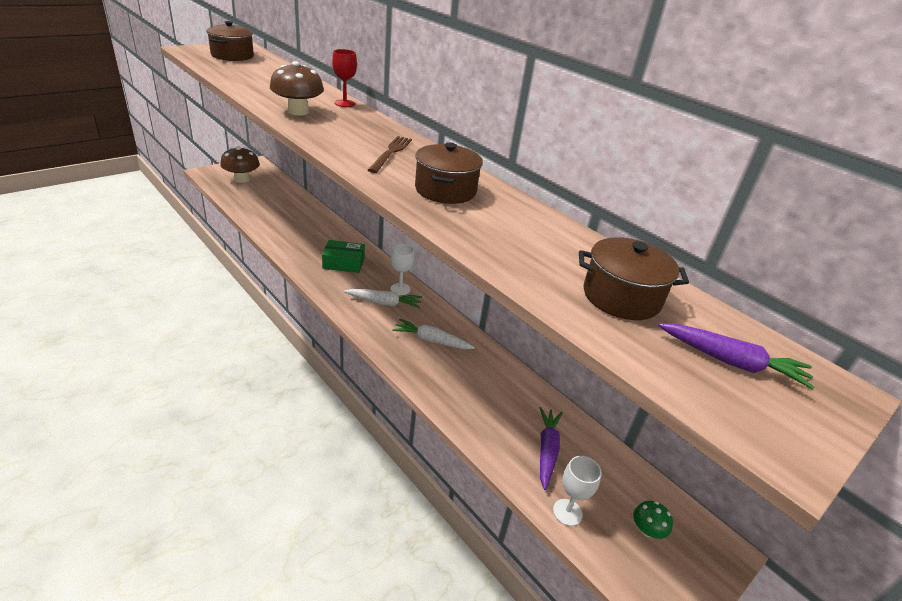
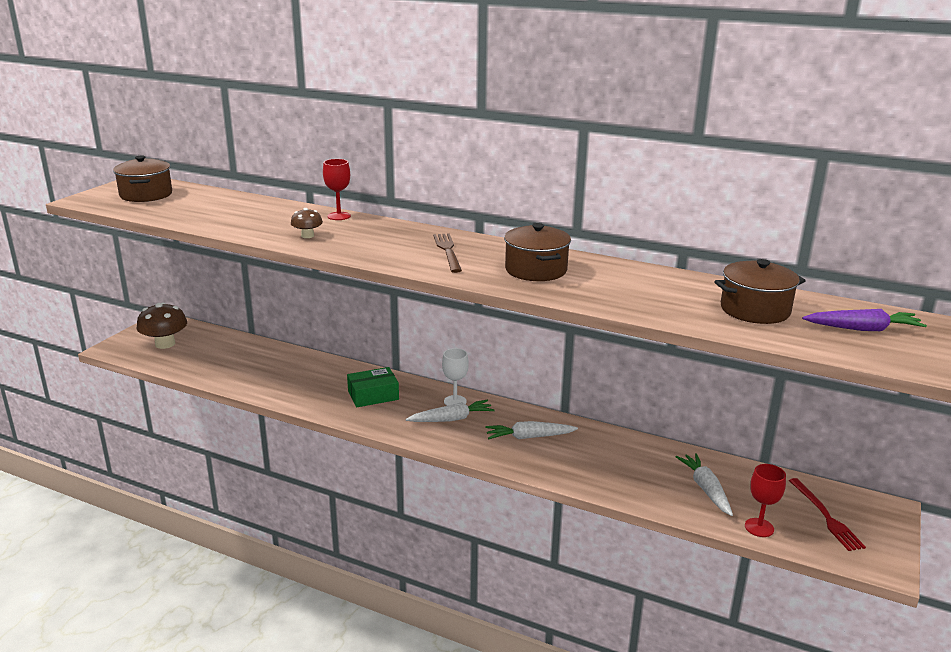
camera: 20 degrees left, 10 degrees down
brown mushroom [270,61,324,116] -> brown mushroom [291,208,323,238], size x0.54
purple carrot [540,407,562,490] -> white carrot [676,453,733,516]
white goblet [553,456,602,526] -> red goblet [745,464,786,537]
green mushroom [633,501,673,539] -> red fork [789,478,866,551]

